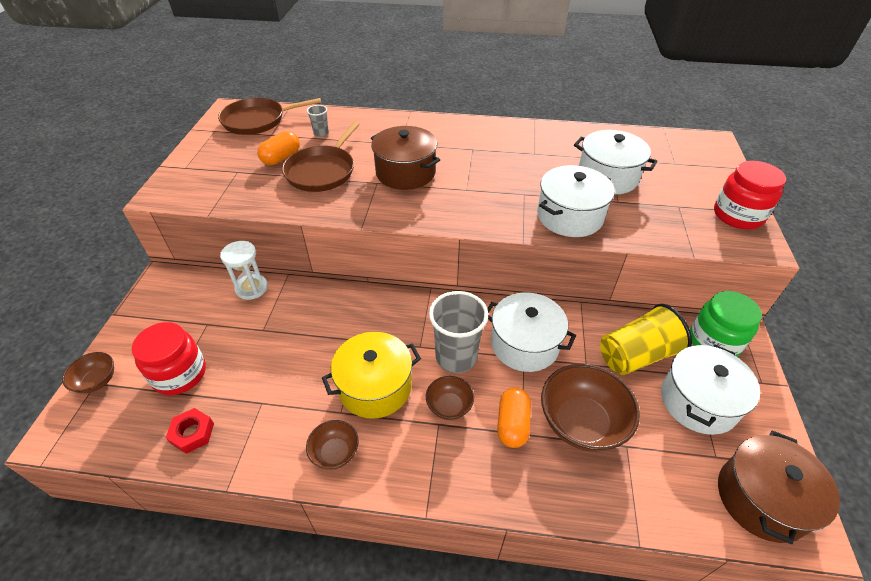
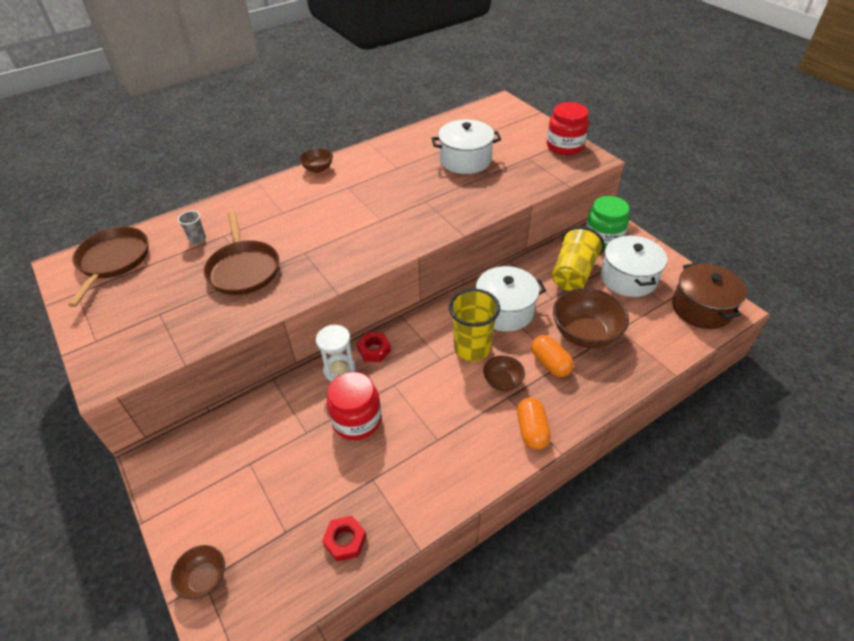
camera: 40 degrees left, 0 degrees up
red jar [132,322,206,395] -> red jar moved to [327,372,382,440]
brown pan [218,98,322,135] -> brown pan turned 150 degrees clockwise [68,227,148,307]
white hourglass [220,241,268,300] -> white hourglass moved to [316,325,356,382]
orange capsule [257,131,300,165] -> orange capsule moved to [517,397,551,450]
brown bowl [306,420,359,470] -> brown bowl moved to [299,148,333,173]
yellow pot [322,332,421,419] -> none
brown pot [371,126,440,190] -> none
grey cup [429,291,488,373] -> yellow cup [449,289,500,362]
white pot [537,165,615,237] -> none
none -> red nut [357,332,391,362]

